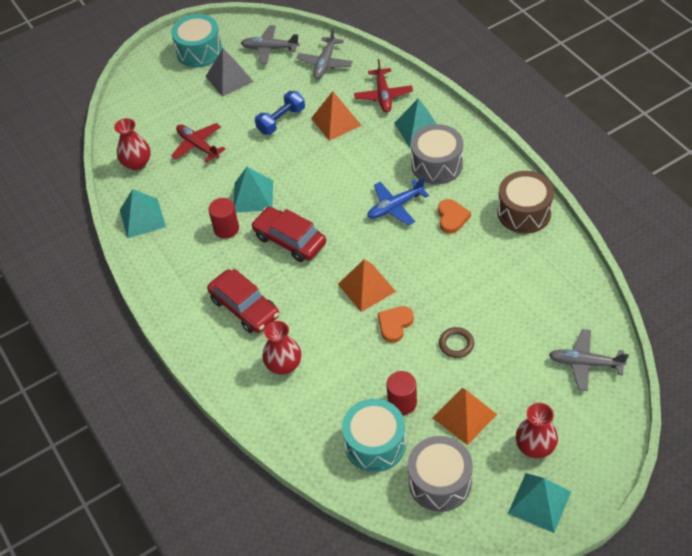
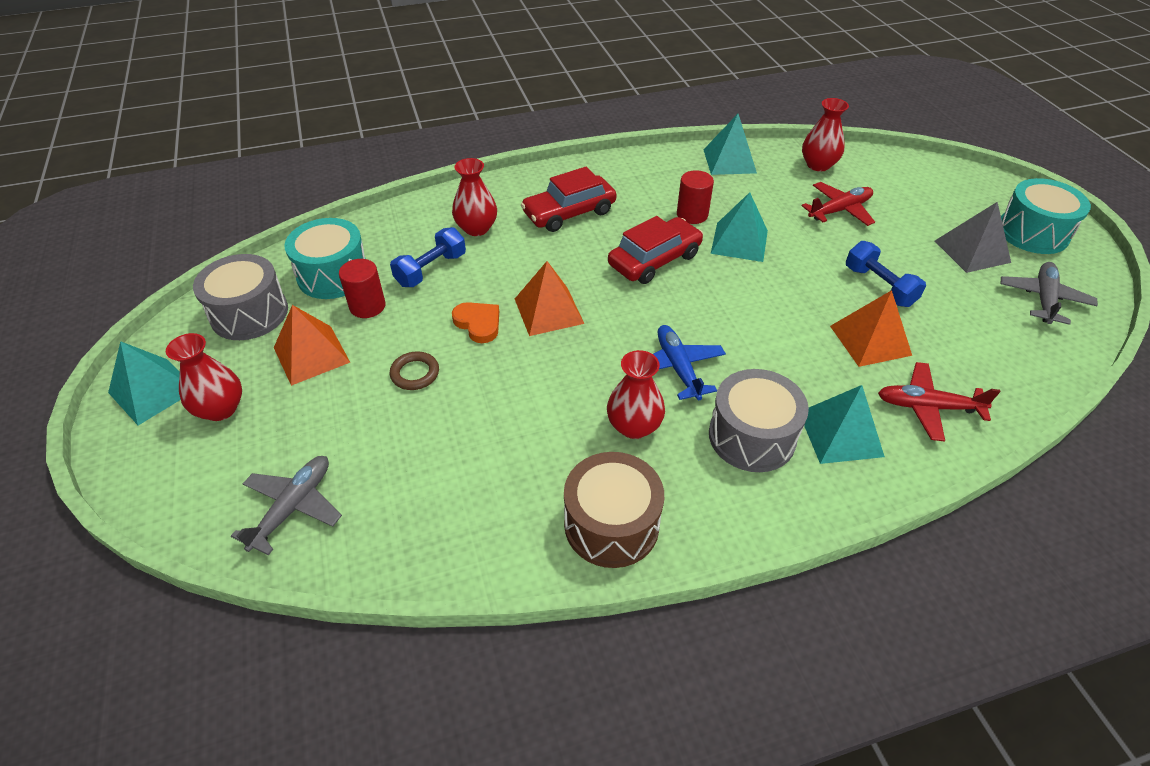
camera: 100 degrees right, 5 degrees down
grey plane [297,28,353,79] -> none
orange heart [438,199,471,234] -> red vase [607,350,665,439]
none -> blue dumbbell [390,227,466,287]

